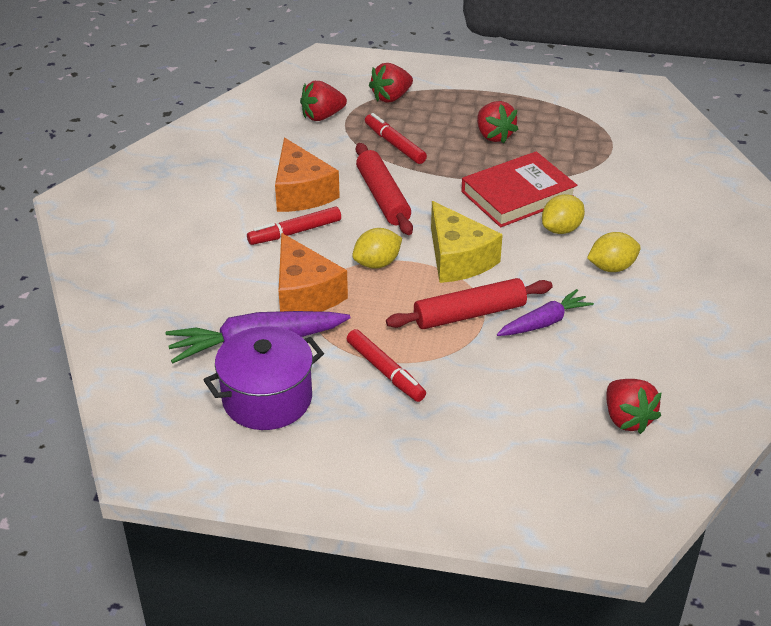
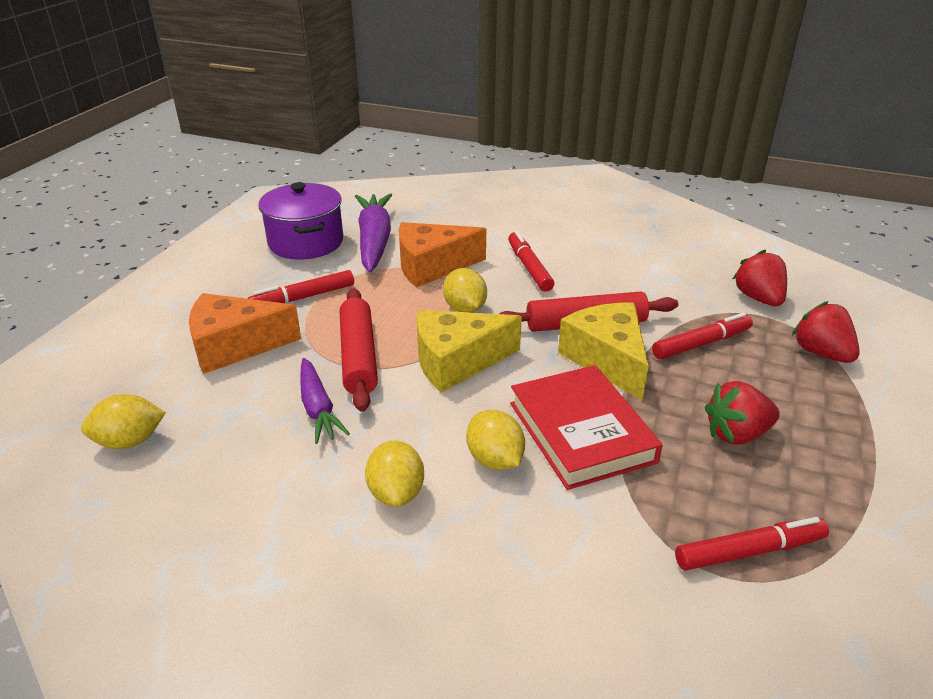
camera: 100 degrees right, 5 degrees down
orange cheese [275,138,340,212] -> orange cheese moved to [189,293,301,374]
red strawberry [606,379,662,434] -> yellow lemon [81,394,166,449]
none -> yellow cheese [558,302,649,400]
none -> red marker [675,517,829,571]

